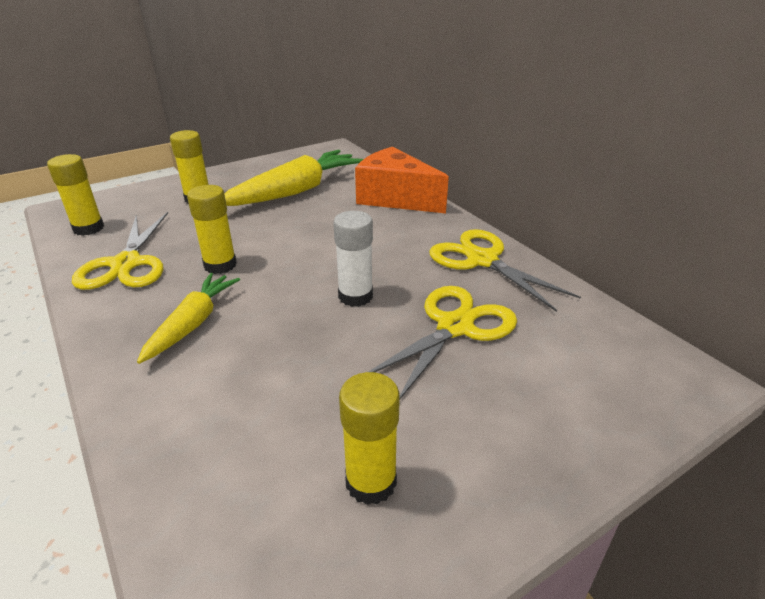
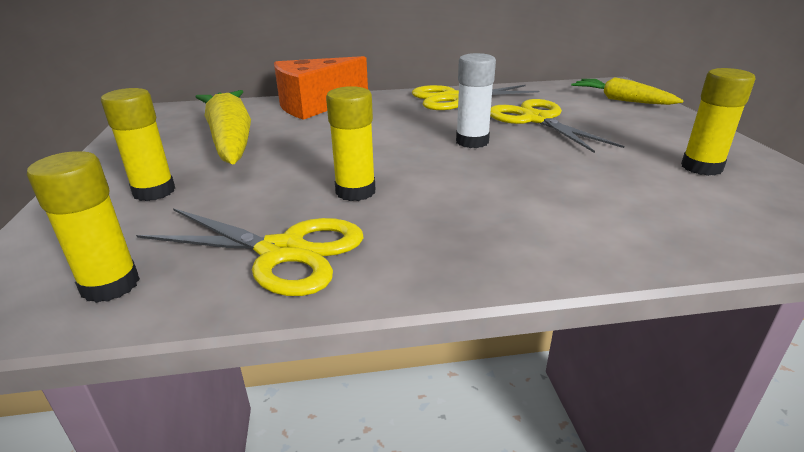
camera: 65 degrees left, 5 degrees down
yellow carrot [137,273,240,364] -> yellow carrot moved to [571,77,683,105]

